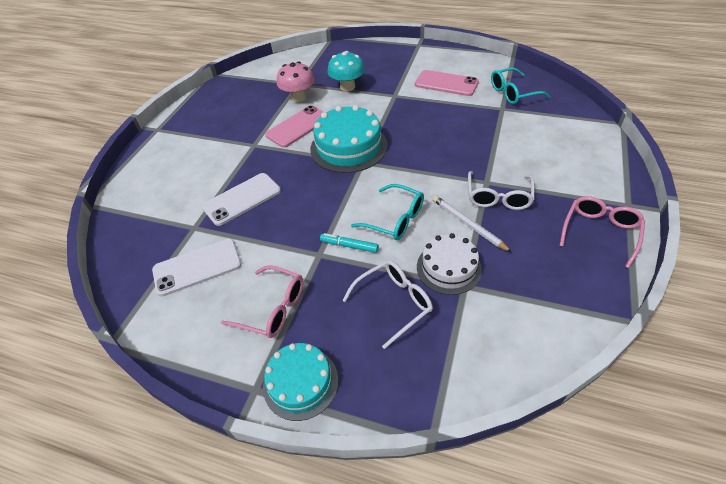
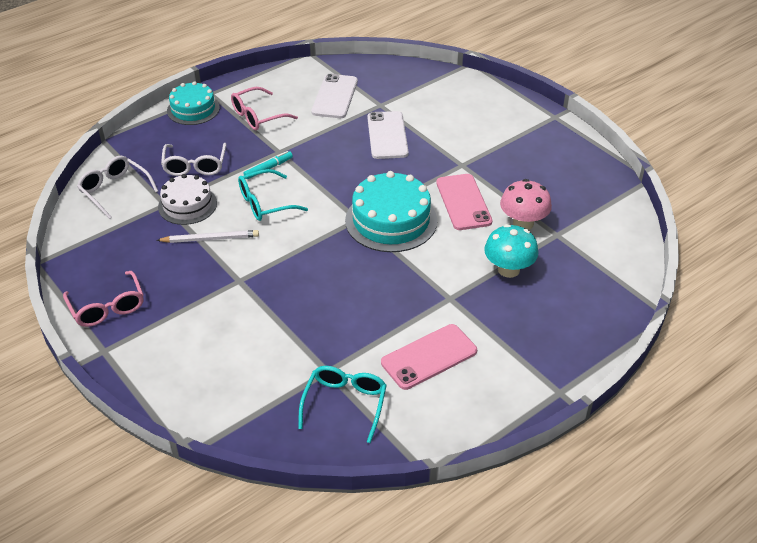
camera: 120 degrees right, 5 degrees down
white glasses [468,171,535,210] -> white glasses moved to [77,156,158,219]

